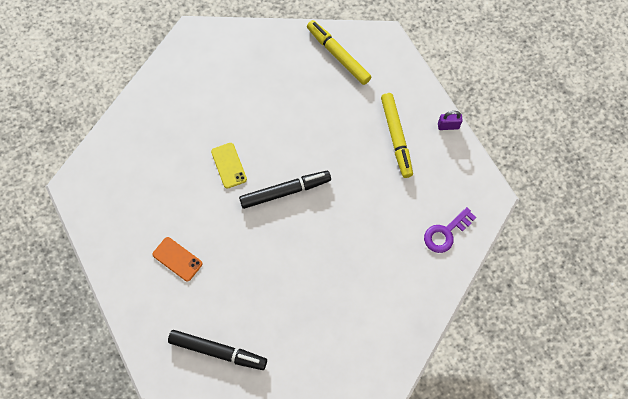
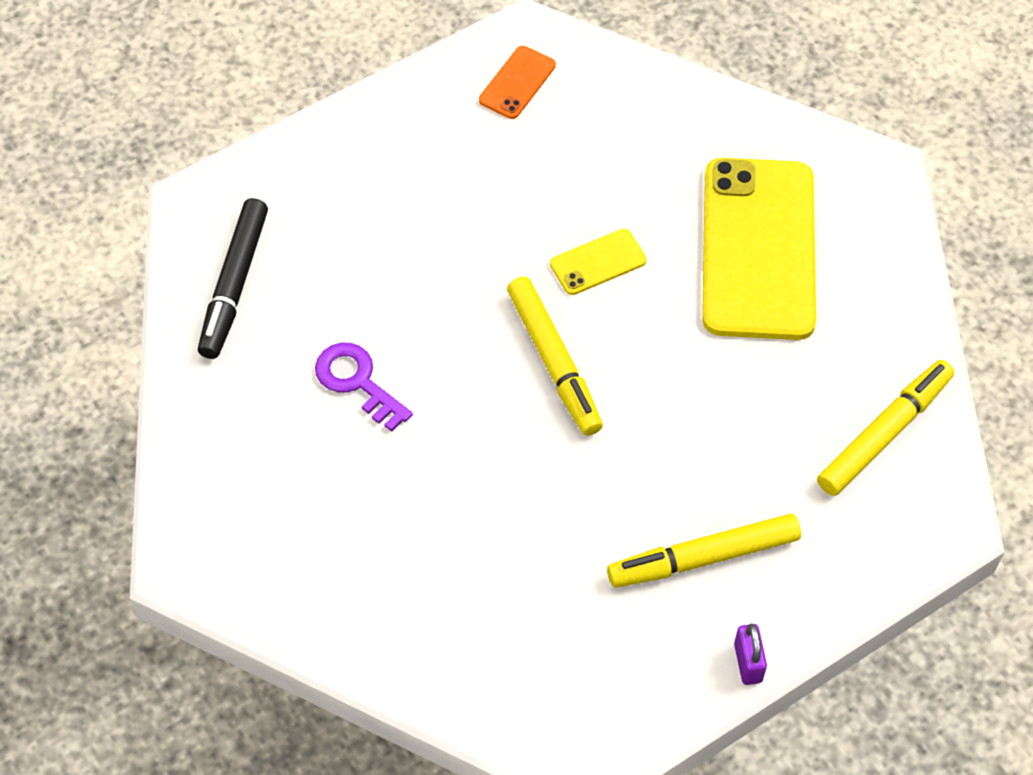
camera: 85 degrees right, 10 degrees down
orange phone [152,237,203,281] -> orange phone moved to [479,46,556,119]
black marker [239,171,331,209] -> yellow marker [507,277,603,436]
purple key [424,207,476,253] -> purple key moved to [315,343,413,432]
none -> yellow phone [702,158,816,340]

